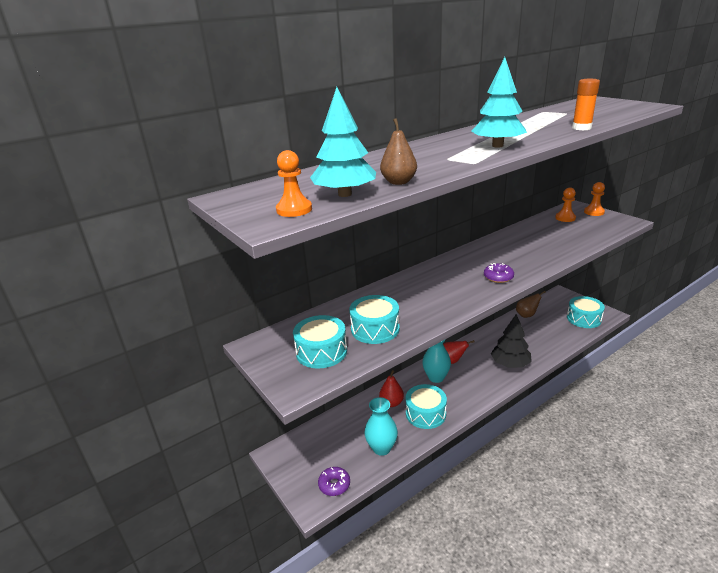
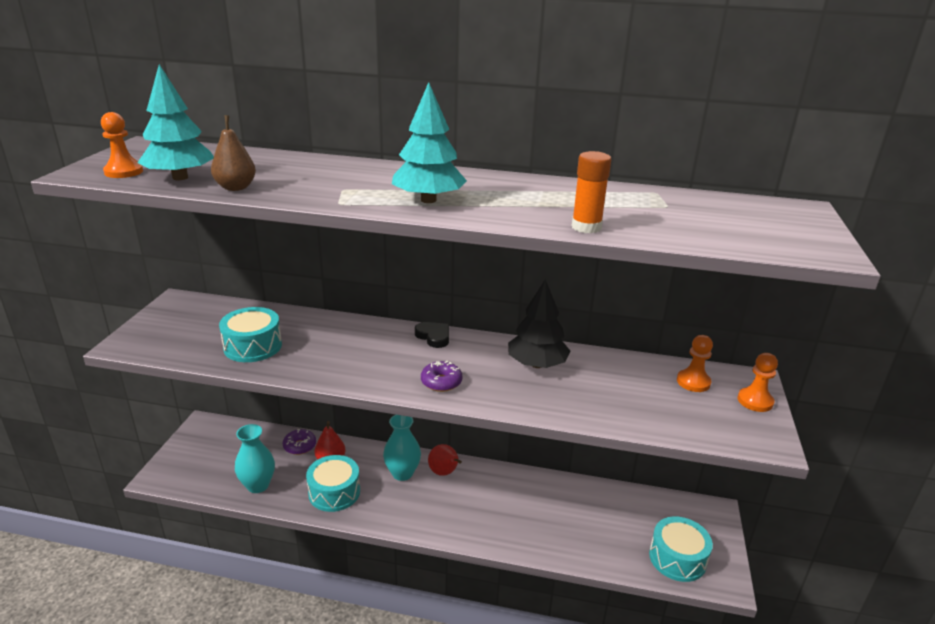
camera: 45 degrees right, 0 degrees up
turquoise drum [293,315,347,369] -> none
purple donut [318,467,350,496] -> purple donut moved to [283,429,316,455]
black tree [491,314,532,368] -> black tree moved to [508,279,571,368]
brown pear [516,291,546,318] -> none
none -> black heart [415,322,449,348]

